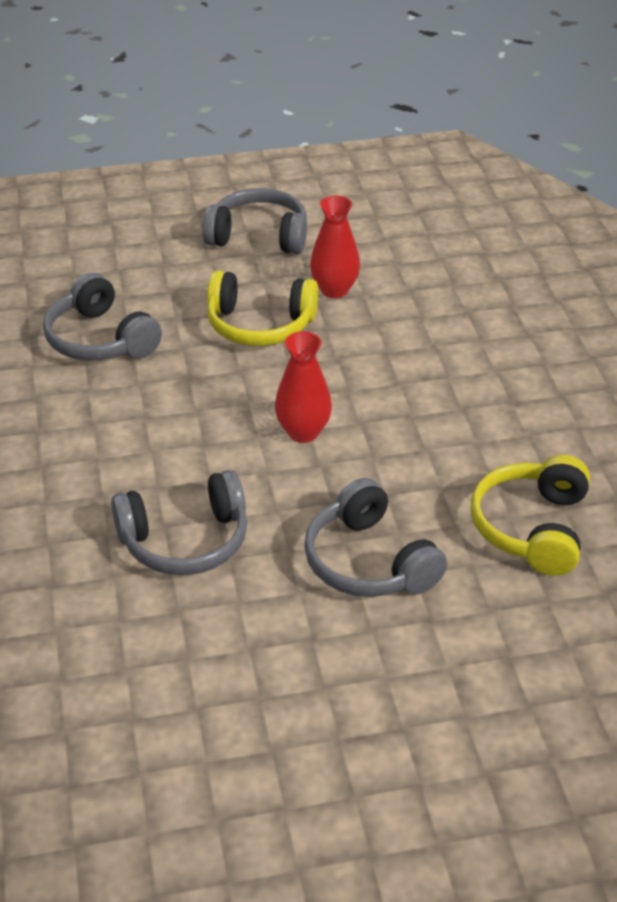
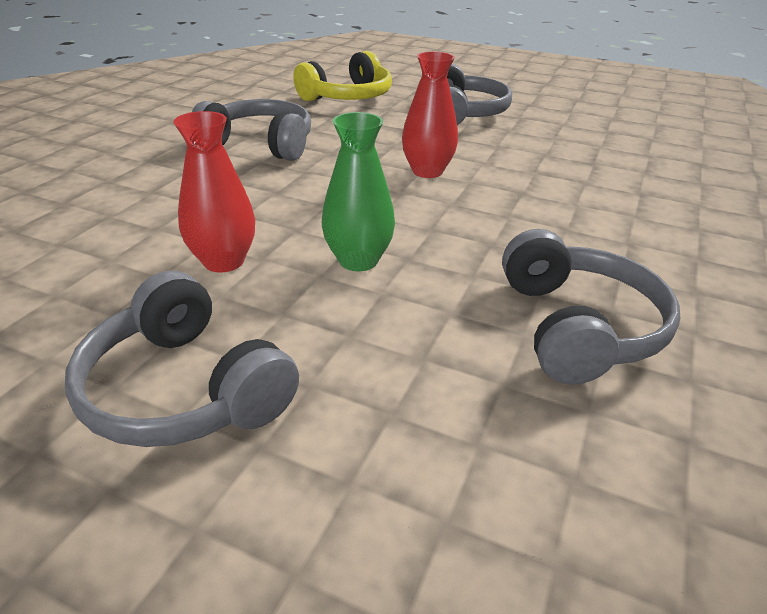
camera: 145 degrees left, 5 degrees down
grey headphones [111,470,247,575] -> grey headphones moved to [192,99,311,161]
yellow headphones [207,271,318,346] -> green vase [322,112,395,271]

